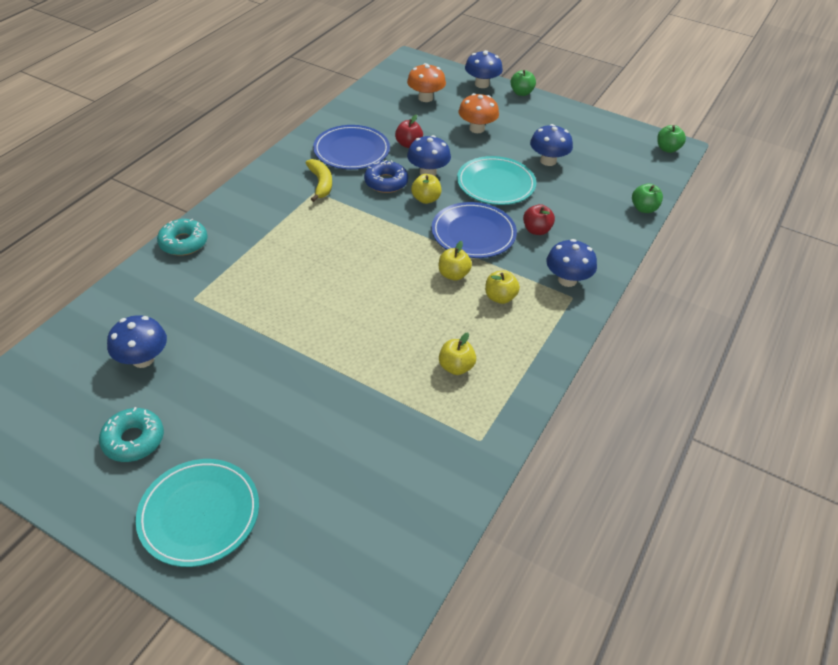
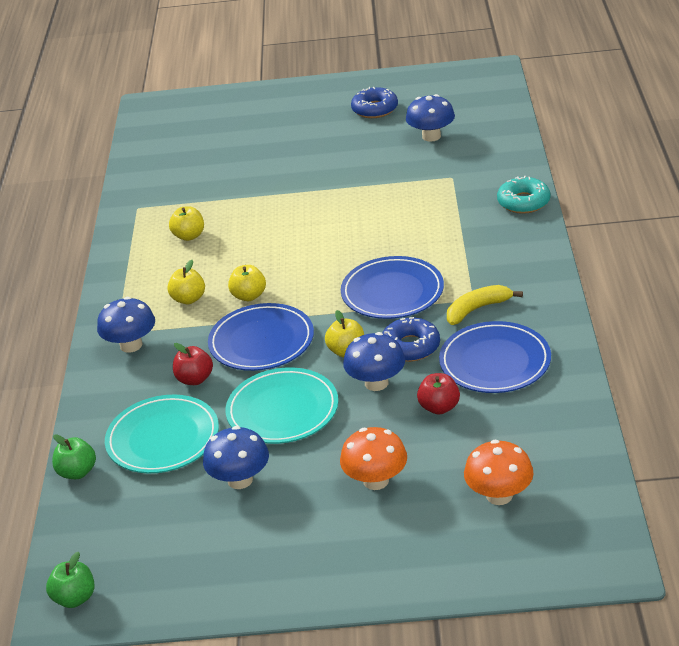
camera: 155 degrees right, 10 degrees down
turquoise donut [99,407,164,462] -> blue donut [351,87,398,118]
turquoise plate [136,459,259,567] -> turquoise plate moved to [105,395,219,473]
yellow banana [306,159,332,202] -> yellow banana turned 105 degrees clockwise [447,285,523,325]
blue mushroom [465,50,503,88] -> none
green apple [510,70,536,96] -> none
none -> blue plate [341,256,444,319]

